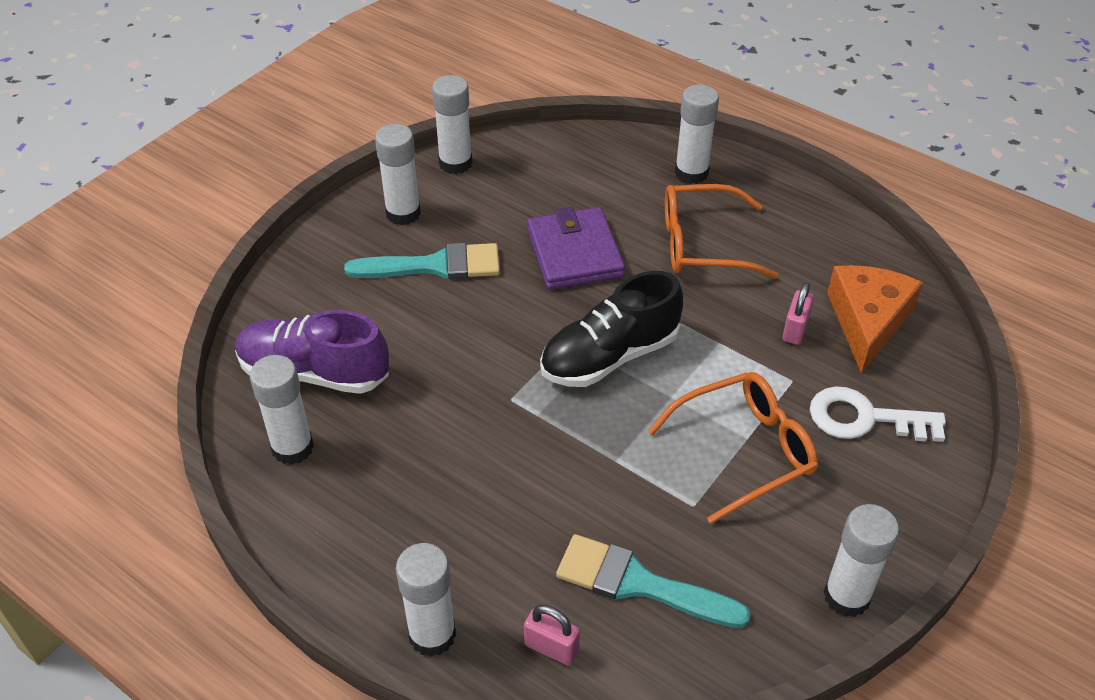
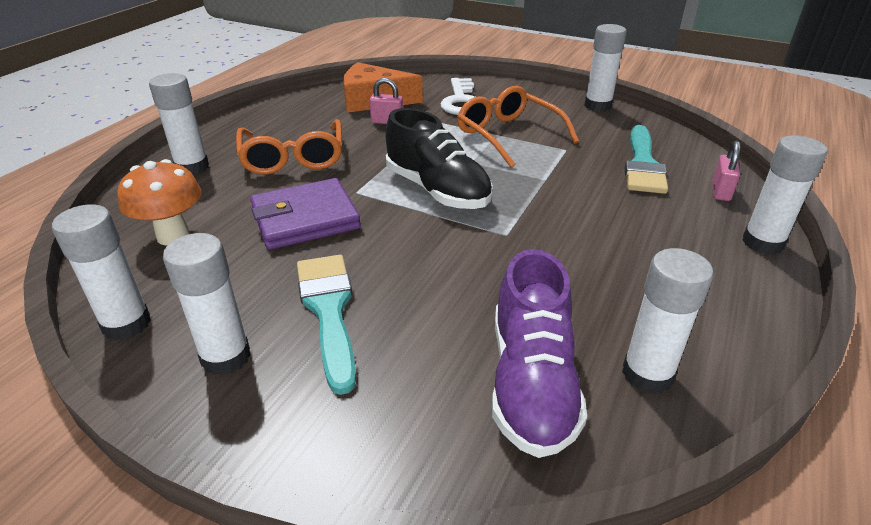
camera: 100 degrees left, 10 degrees down
none -> orange mushroom [118,159,201,246]

